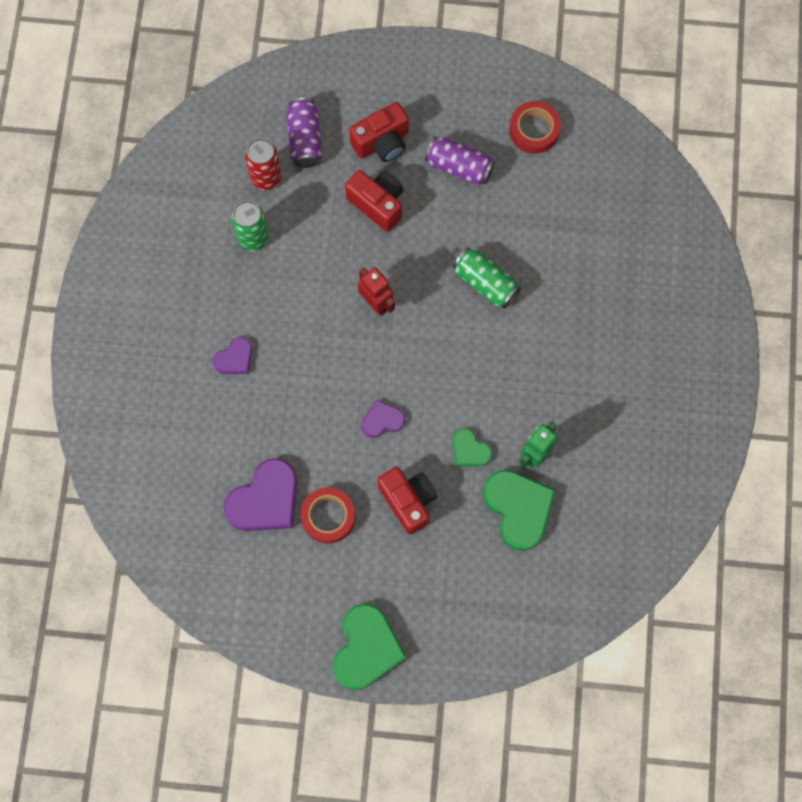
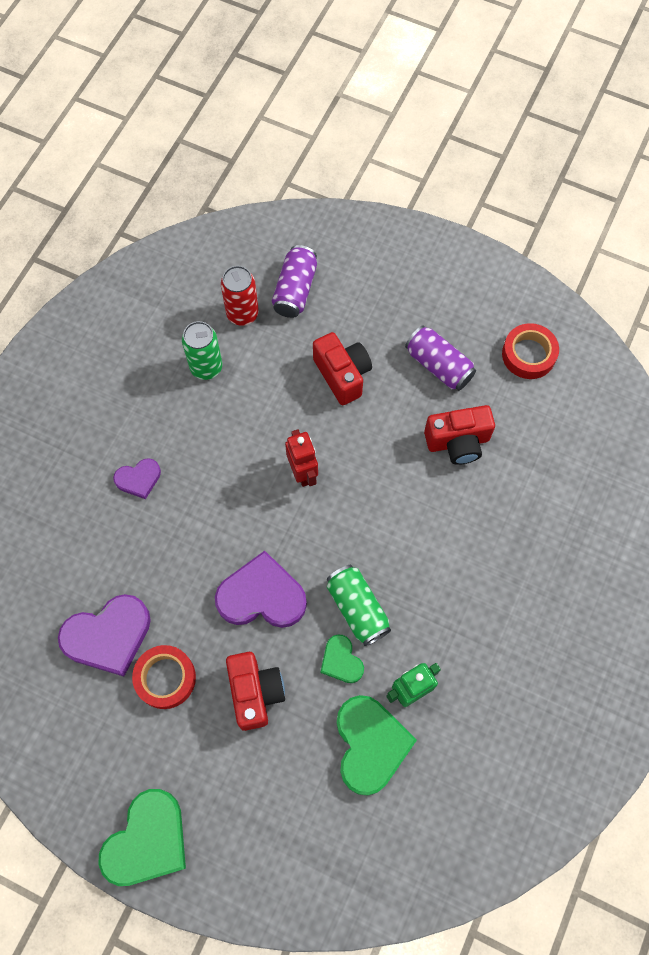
camera: 20 degrees right, 5 degrees down
red camera [349,102,409,162] -> red camera moved to [424,405,495,465]
purple heart [362,399,405,438] -> purple heart [215,551,307,628], size x1.84
green can [453,247,521,309] -> green can moved to [327,565,391,646]

